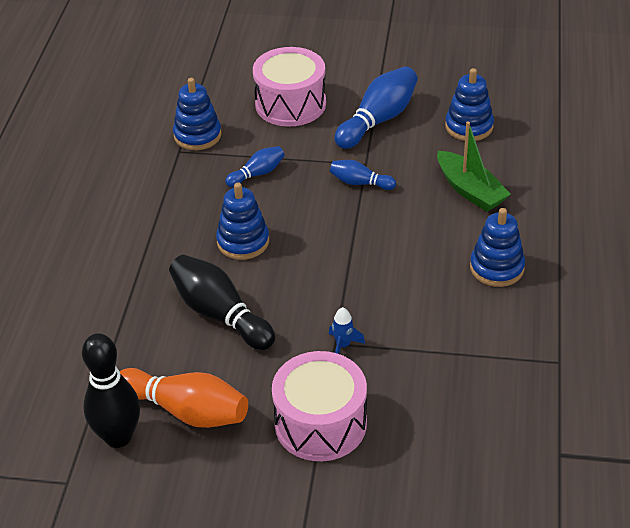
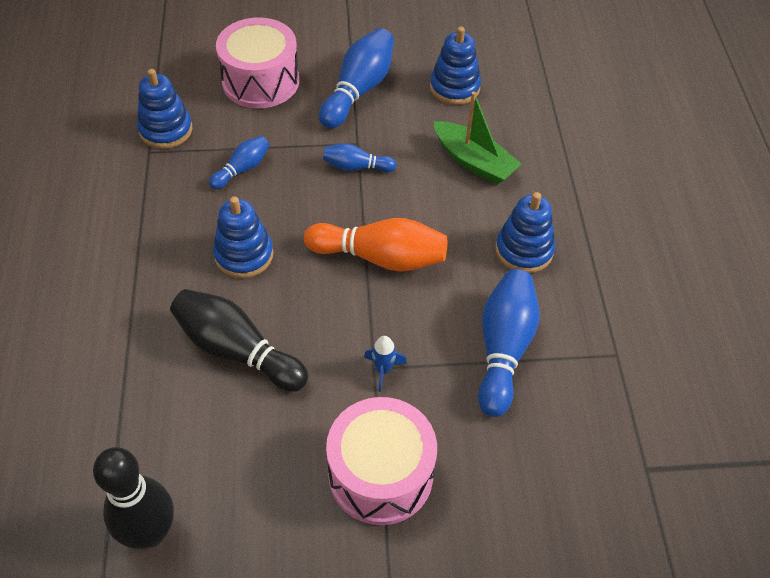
camera: 15 degrees left, 10 degrees up
orange bowling pin [120,368,248,428] -> orange bowling pin moved to [304,218,447,272]
none -> blue bowling pin [478,269,540,417]

